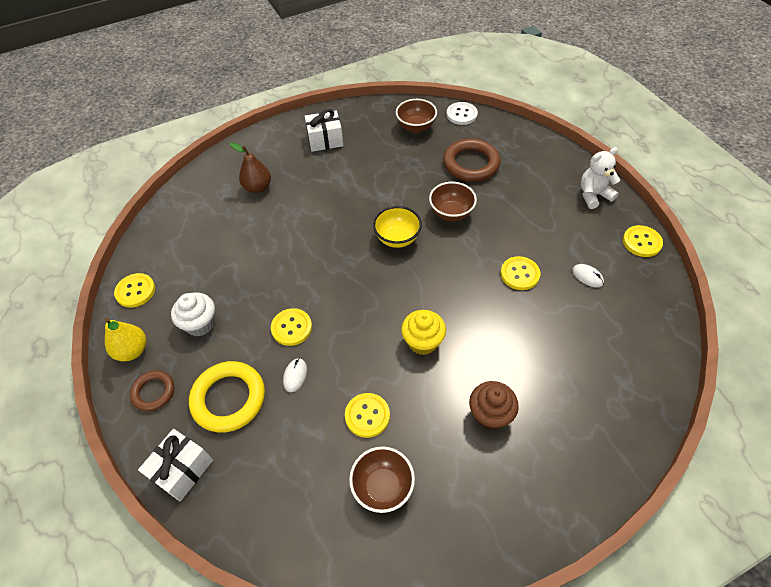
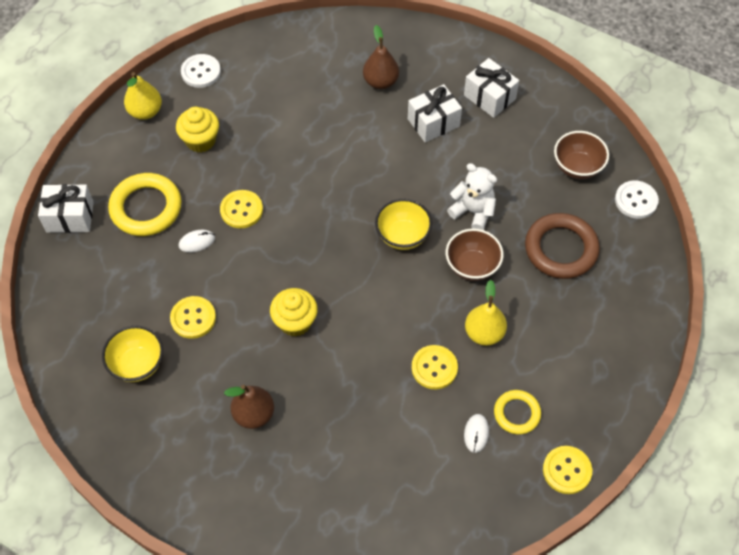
camera: 55 degrees right, 5 degrees up
yellow button [114,273,155,308] -> white button [181,54,221,88]
brown ring [130,370,174,411] -> none
white cupcake [171,293,215,337] -> yellow cupcake [176,107,219,153]
brown bowl [349,446,415,513] -> yellow bowl [102,326,163,382]
brown cupcake [469,381,519,430] -> brown pear [224,385,274,429]
white teddy bear [581,147,620,209] -> white teddy bear moved to [447,163,497,230]
none -> white gift [408,84,462,143]
none -> yellow pear [465,280,507,346]
none -> yellow ring [494,390,541,434]

